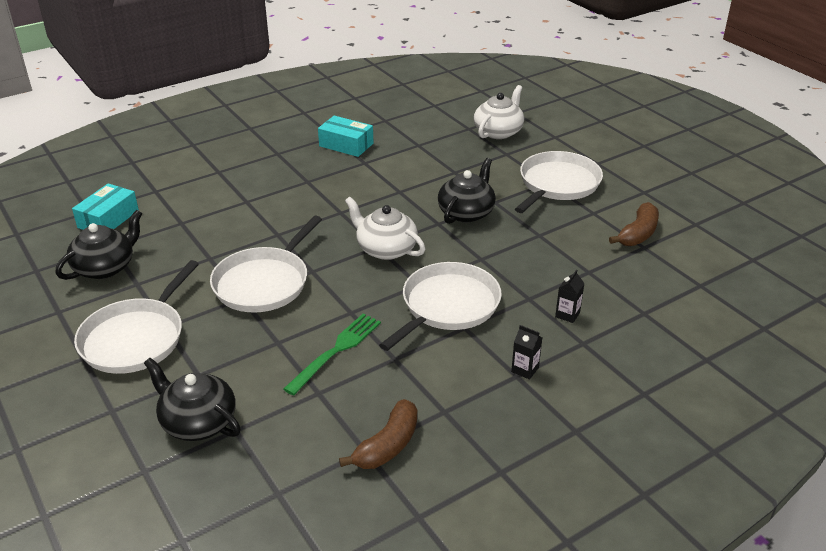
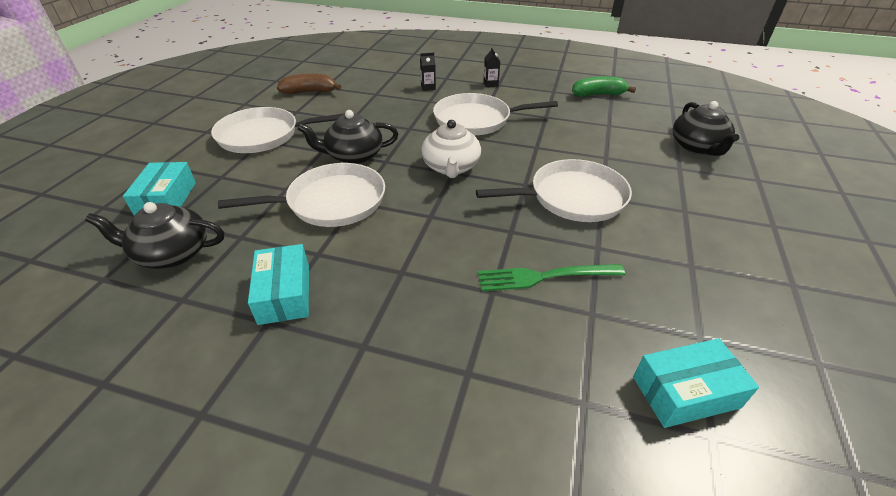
camera: 130 degrees left, 5 degrees up
black teapot [55,210,142,280] -> black teapot moved to [85,202,224,269]
white pan [74,260,199,374] -> white pan moved to [218,163,385,227]
green fork [283,314,381,395] -> green fork moved to [478,264,625,291]
brown banana [339,399,417,469] -> green banana [572,76,636,97]
white teapot [474,85,524,139] -> turquoise box [123,162,196,216]

